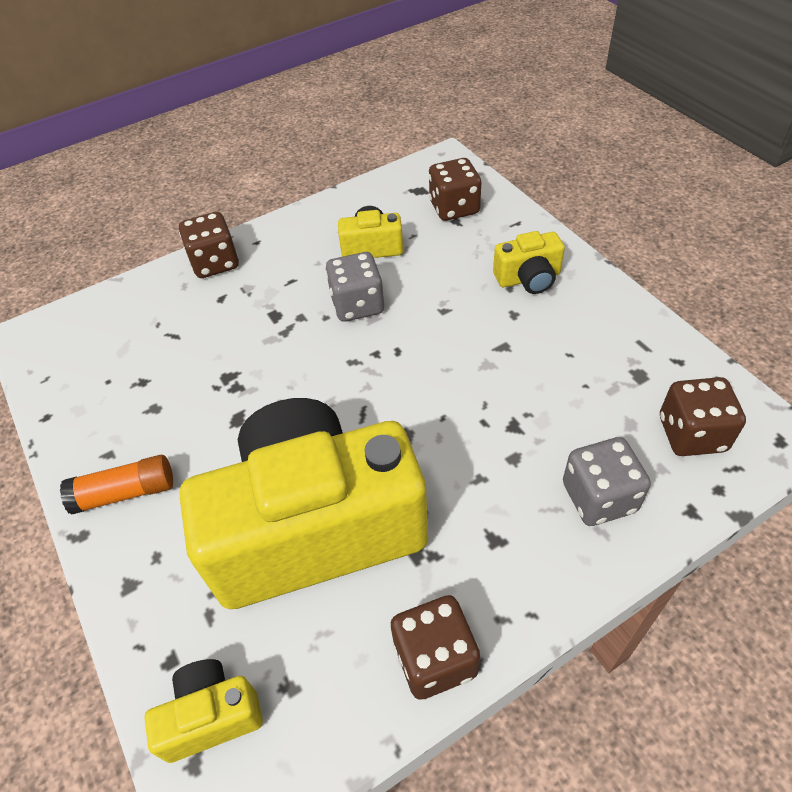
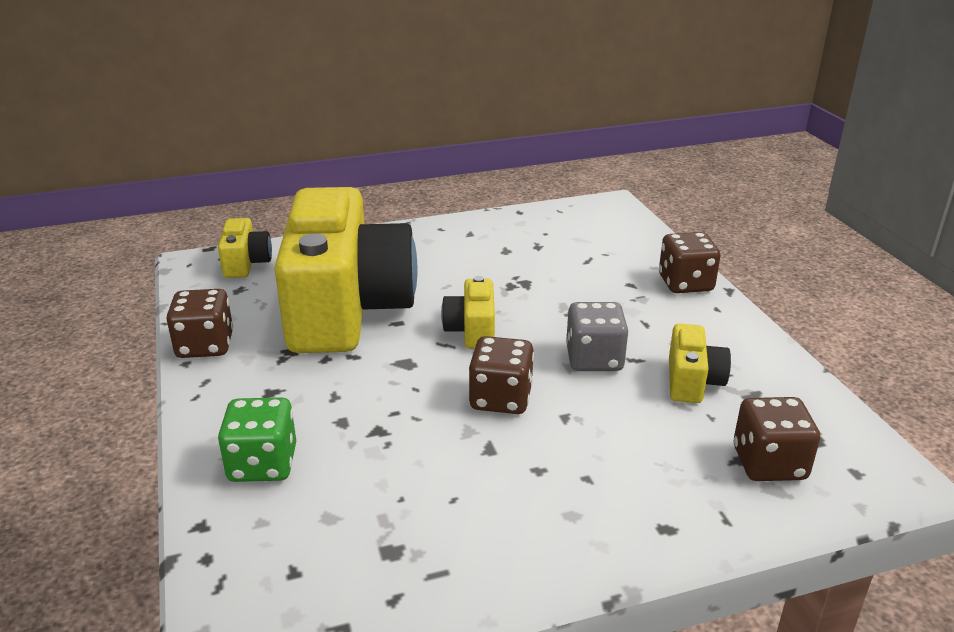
camera: 100 degrees right, 20 degrees down
orange glue stick [60,455,173,515] -> none
yellow camera [493,231,565,294] -> yellow camera moved to [441,276,495,349]
grey dice [563,437,651,526] -> green dice [218,397,296,482]
brown dice [660,377,746,456] -> brown dice moved to [469,336,534,414]

